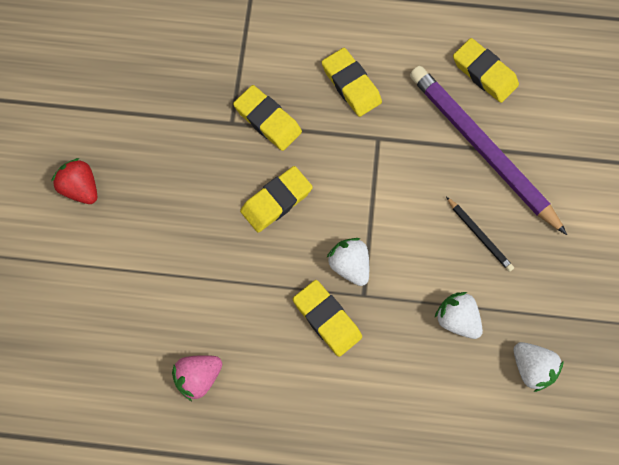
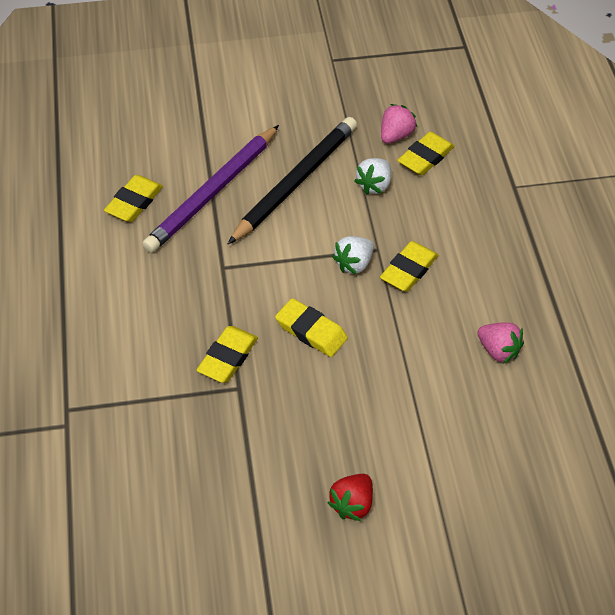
camera: 105 degrees left, 20 degrees down
yellow eraser [322,48,382,117] -> yellow eraser moved to [397,132,454,175]
black pencil [446,197,514,272] -> black pencil [228,117,357,244], size x2.36
white strawberry [514,342,564,392] -> pink strawberry [381,104,417,144]

